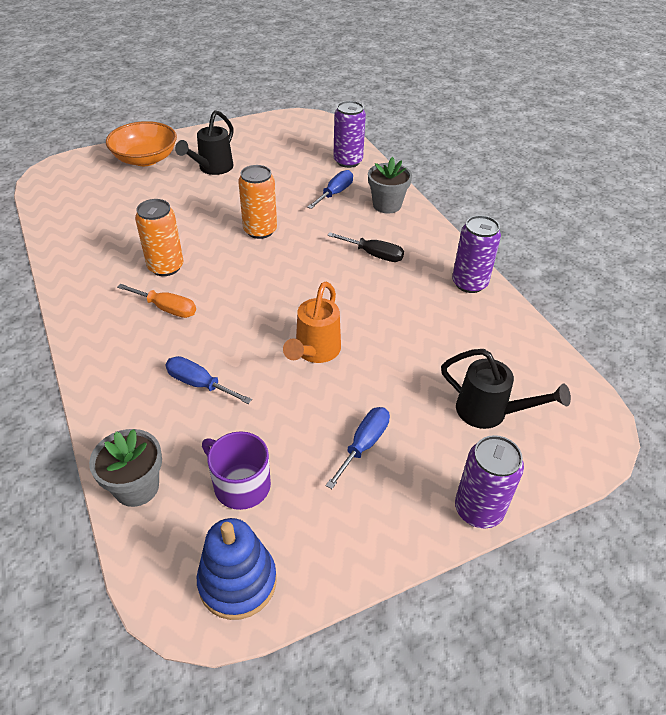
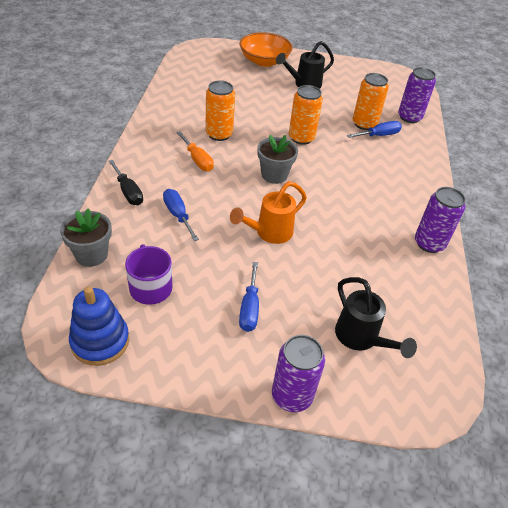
camera: 30 degrees right, 0 degrees up
blue screwdriver [326,407,390,489] -> blue screwdriver turned 120 degrees clockwise [239,262,259,332]
black screwdriver [327,232,404,262] -> black screwdriver moved to [109,160,143,205]
grey flower pot [368,157,412,213] -> grey flower pot moved to [257,135,298,184]
none -> orange can [353,73,389,130]

